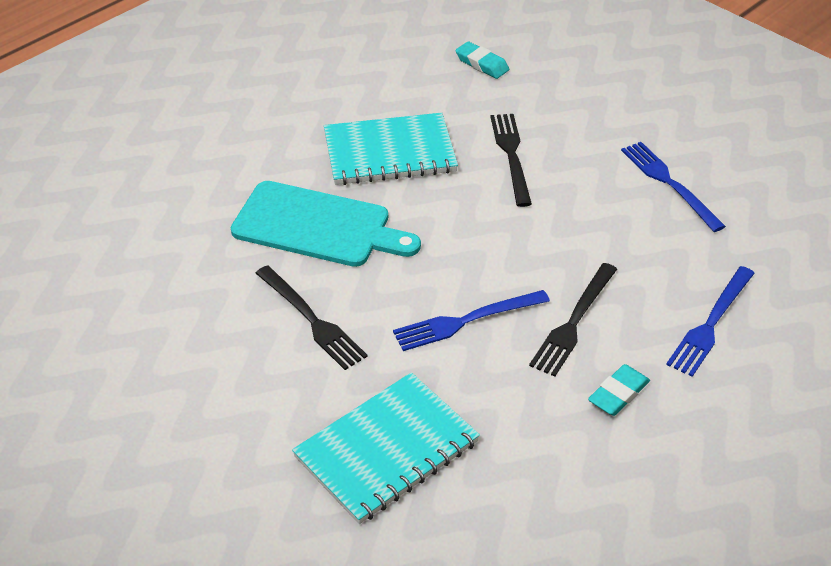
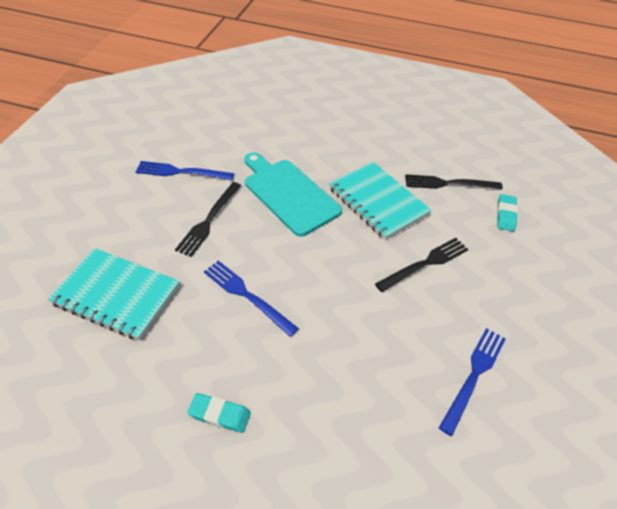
camera: 60 degrees right, 5 degrees up
turquoise cutting board [231,181,421,267] -> turquoise cutting board turned 150 degrees clockwise [245,152,342,237]
black fork [529,263,617,377] -> black fork moved to [405,174,503,190]
blue fork [666,266,755,377] -> blue fork moved to [136,161,234,180]

